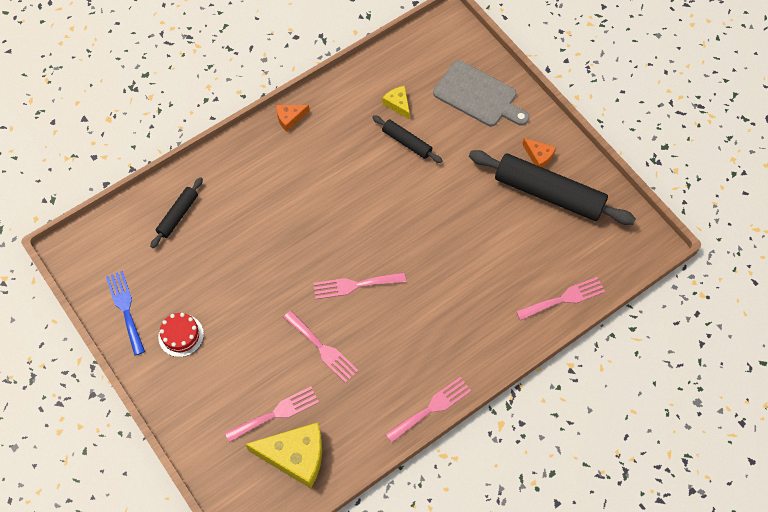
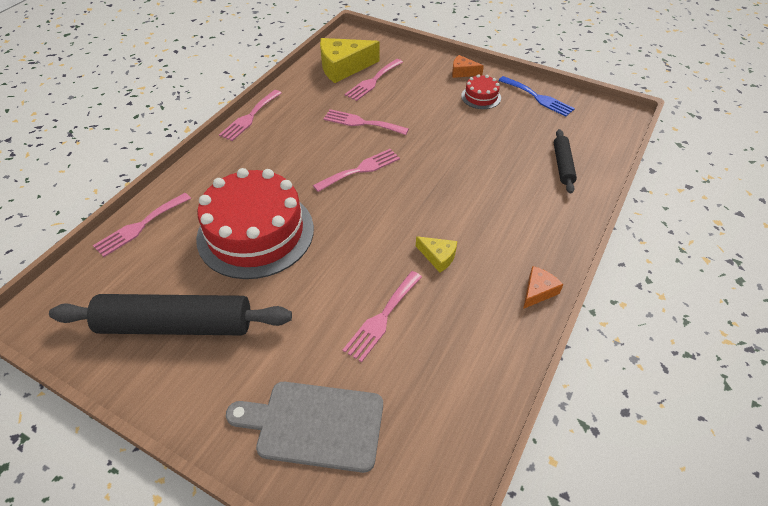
camera: 155 degrees right, 15 degrees down
black rolling pin [372,115,443,163] -> pink fork [343,271,422,362]
yellow cheese [382,86,410,119] -> yellow cheese moved to [416,236,457,273]
orange cheese [522,138,556,168] -> orange cheese moved to [452,55,484,78]
none -> red cake [196,168,314,279]

